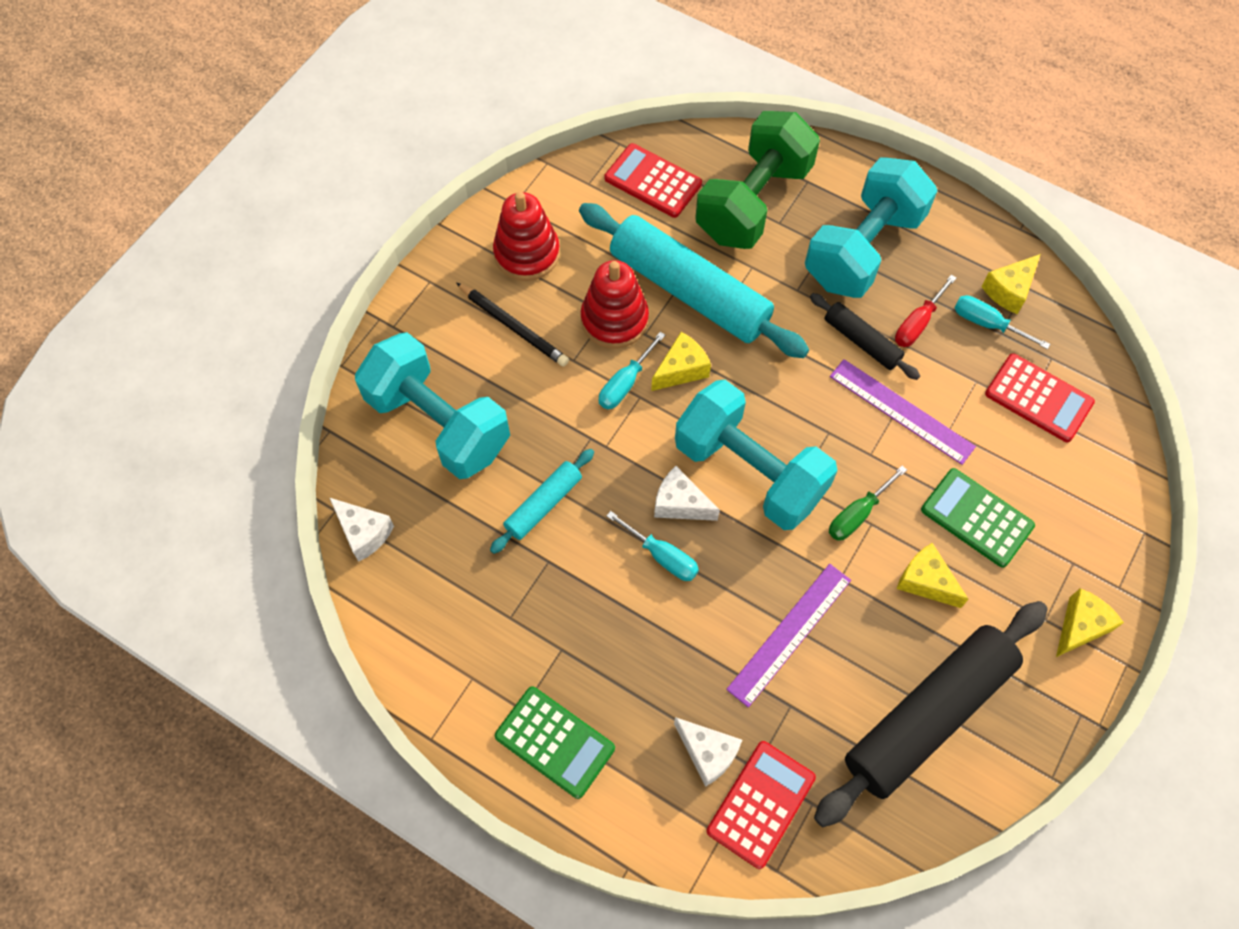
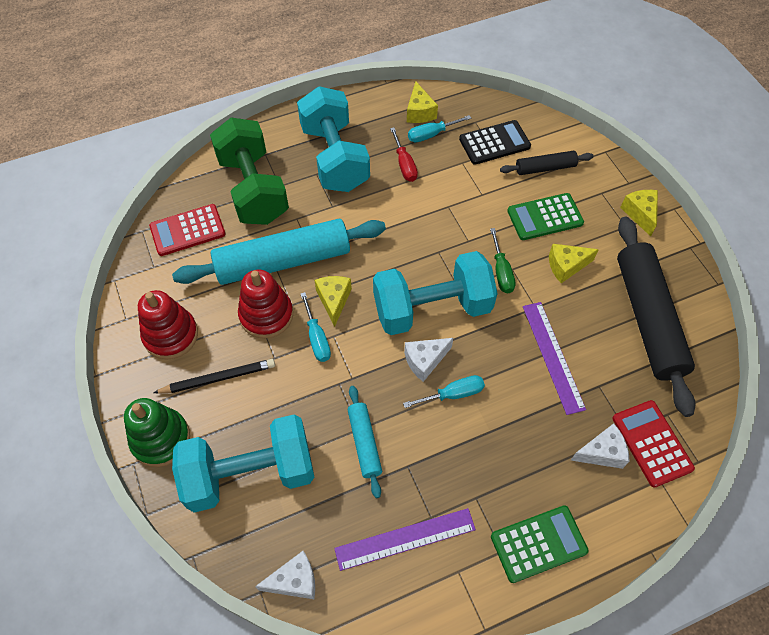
camera: 55 degrees left, 5 degrees down
black rolling pin [810,293,920,380] -> black rolling pin moved to [500,151,594,175]
purple ruler [830,359,976,465] -> purple ruler moved to [334,508,476,571]
red calculator [985,353,1095,442] -> black calculator [459,120,531,165]
none -> green stacking toy [124,398,190,467]

